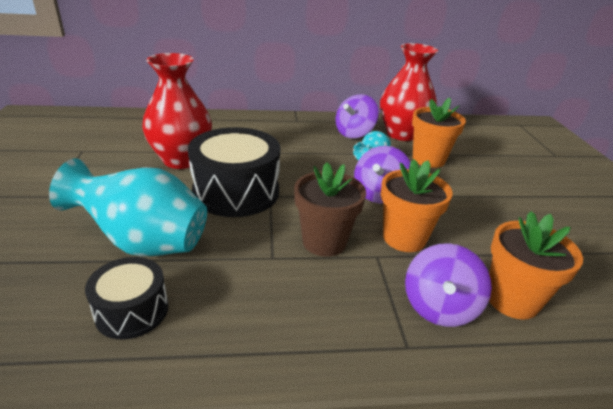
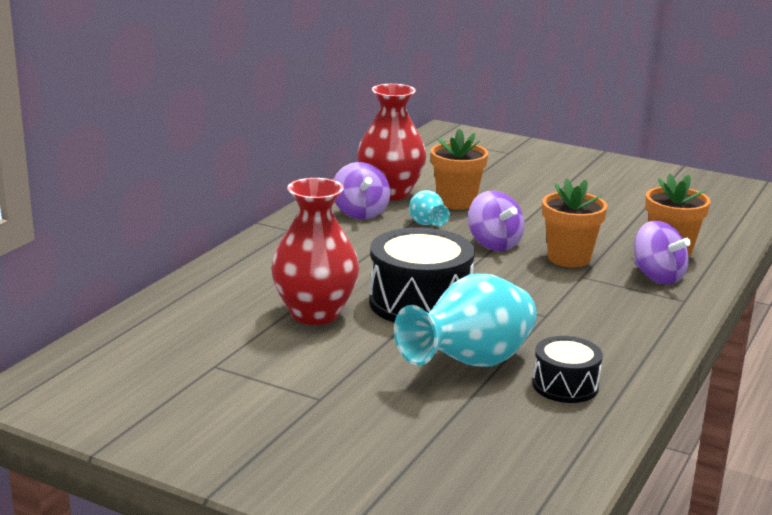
camera: 55 degrees left, 10 degrees down
brown flower pot [294,162,366,257] -> none

